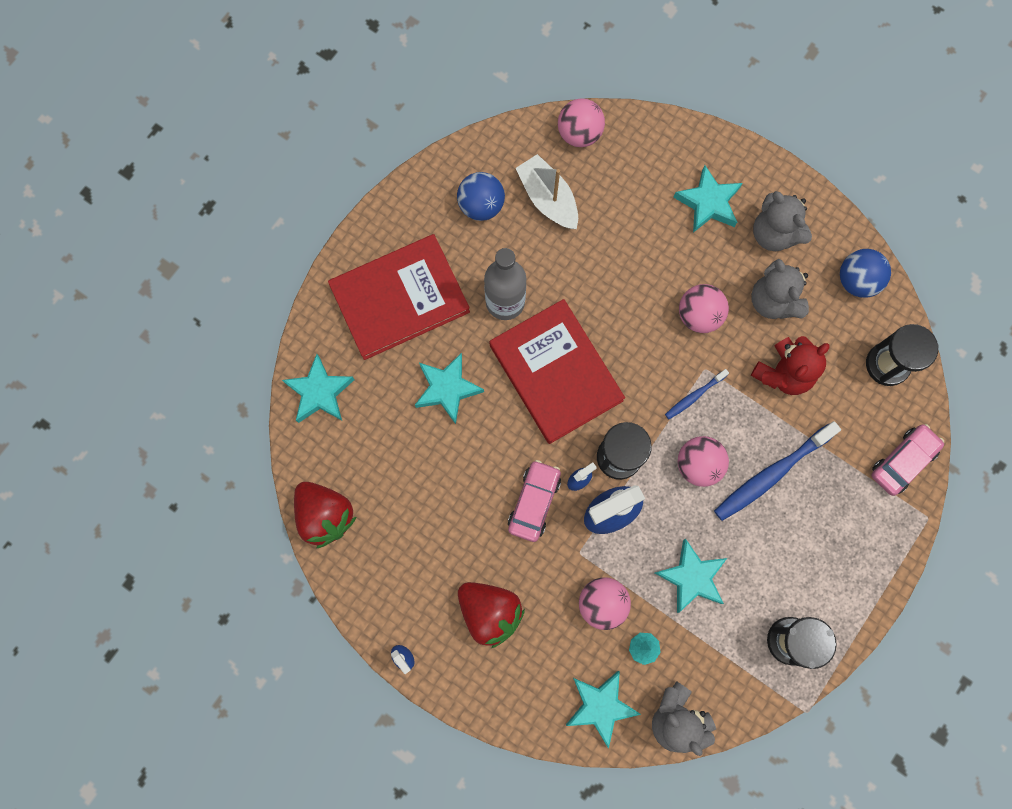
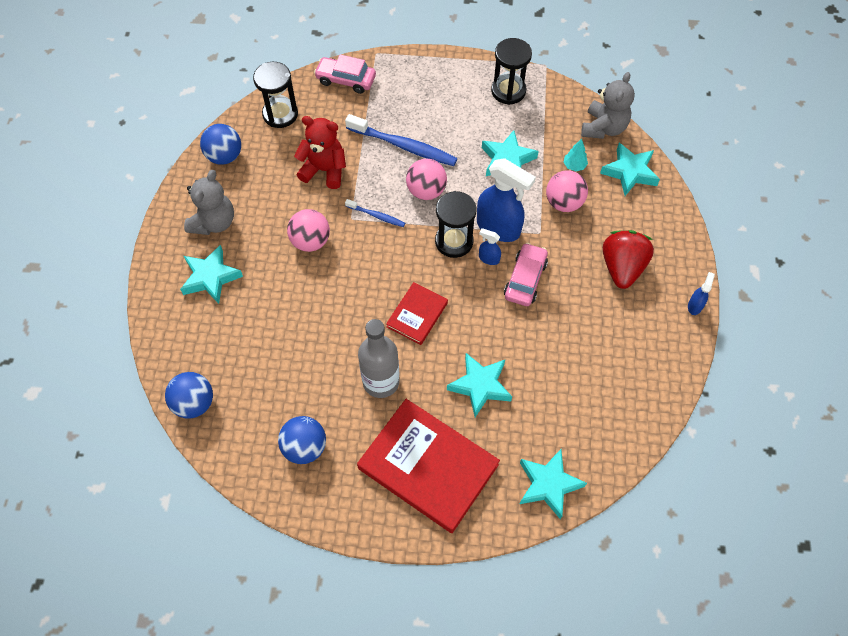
camera: 120 degrees left, 15 degrees down
red strawberry [294,482,356,548] -> none
red book [490,299,625,444] -> red book [386,282,448,345], size x0.52
pink car [508,460,561,542] -> pink car turned 120 degrees clockwise [504,243,548,306]
white boat [516,154,578,229] -> none
pink ball [558,98,605,147] -> blue ball [165,372,213,418]
grey teddy bear [751,259,809,319] -> none

